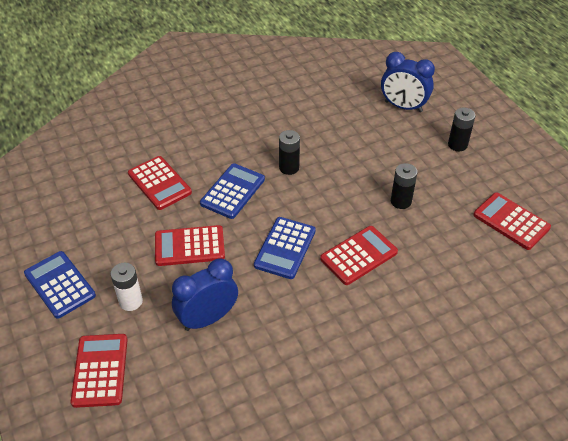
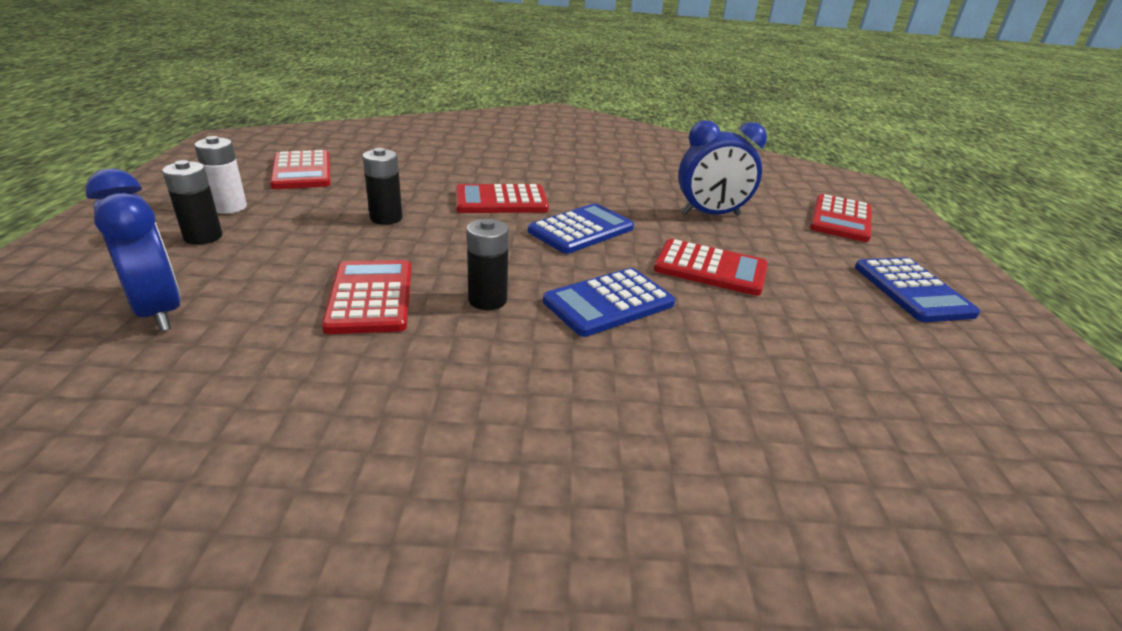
camera: 155 degrees left, 15 degrees down
white battery [110,263,143,311] -> white battery moved to [194,136,247,214]
red calculator [128,156,192,210] -> red calculator moved to [322,260,412,334]

